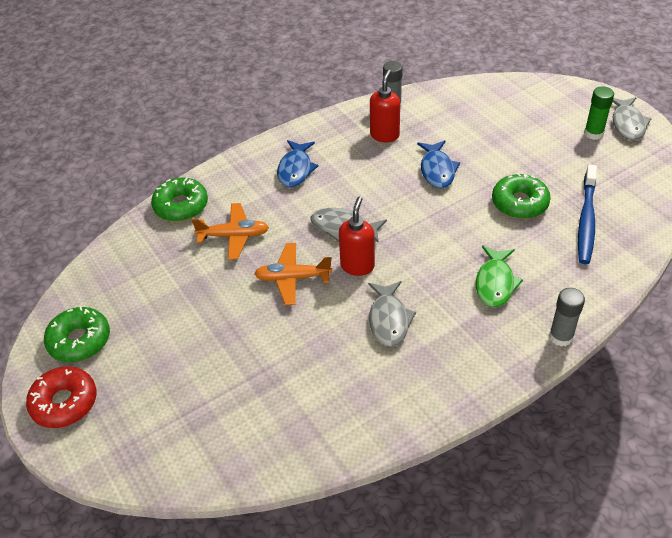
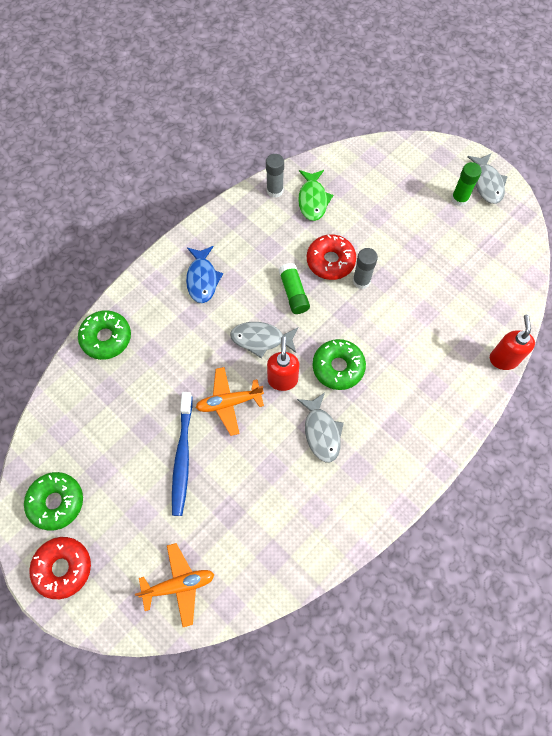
camera: 15 degrees left, 20 degrees up
orange plane [192,203,269,260] -> orange plane moved to [135,543,214,627]
red soap dispenser [370,69,400,142] -> red soap dispenser moved to [490,315,535,370]
blue fish [417,140,460,189] -> red donut [307,234,356,280]
green fish [476,246,523,307] -> green fish moved to [298,170,333,221]
green donut [492,173,551,219] -> green donut moved to [312,339,366,390]
grey glue stick [549,288,585,346] -> grey glue stick moved to [353,248,378,289]
blue toothbrush [578,164,597,264] -> blue toothbrush moved to [172,392,192,516]
none -> green glue stick [279,263,310,314]

